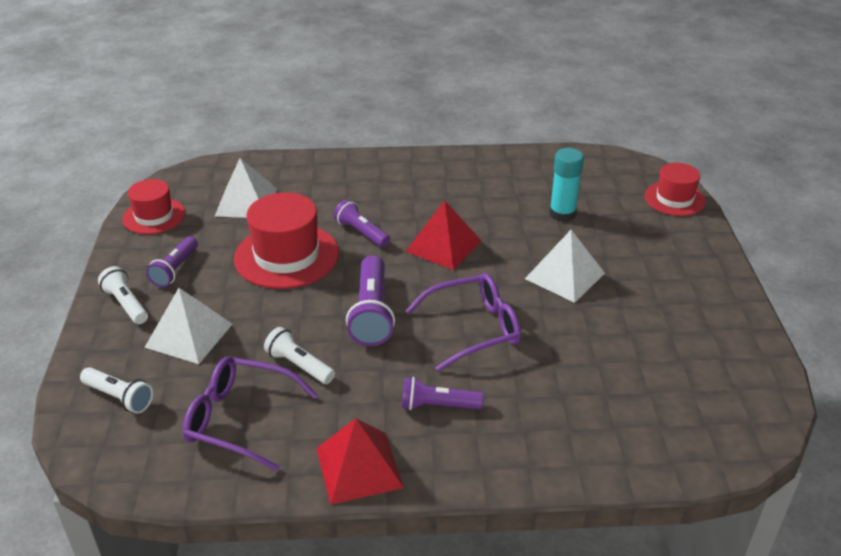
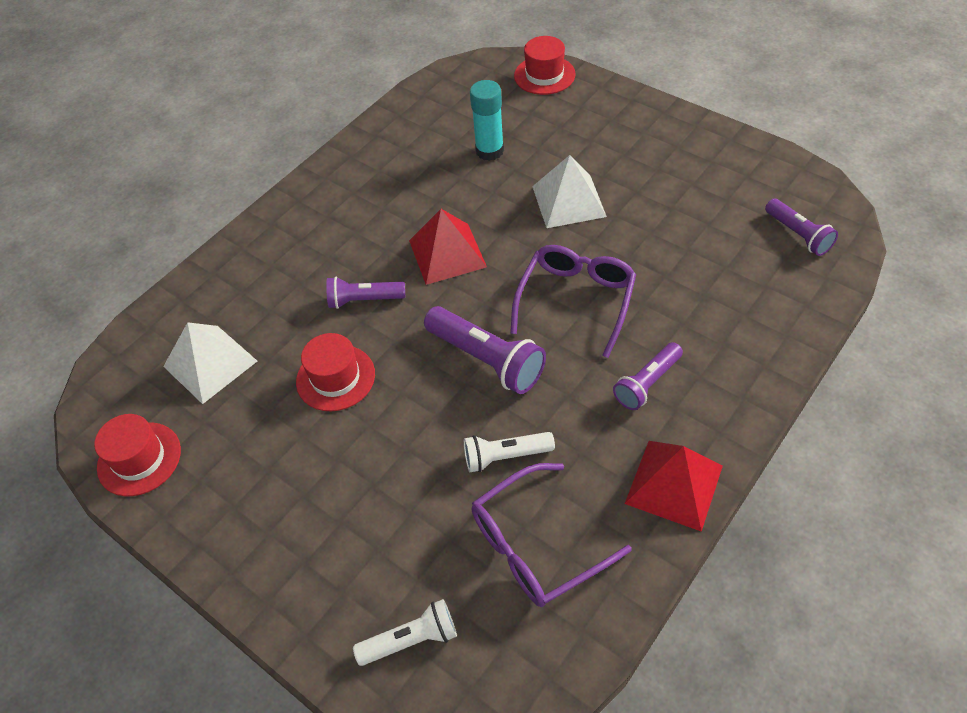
camera: 45 degrees left, 15 degrees up
white flashlight [98,266,148,324] -> none
white pyramid [144,288,232,364] -> none
purple flashlight [146,236,198,287] -> purple flashlight moved to [765,199,838,256]
red hat [234,192,339,289] -> red hat [296,333,375,411], size x0.62

